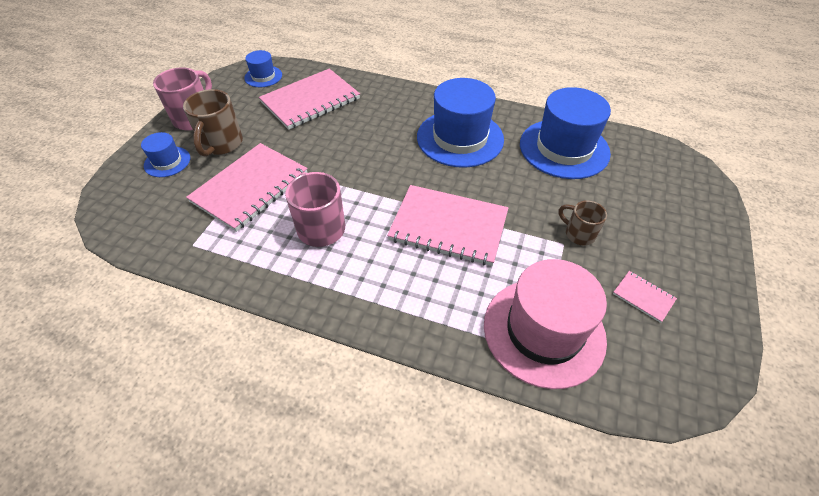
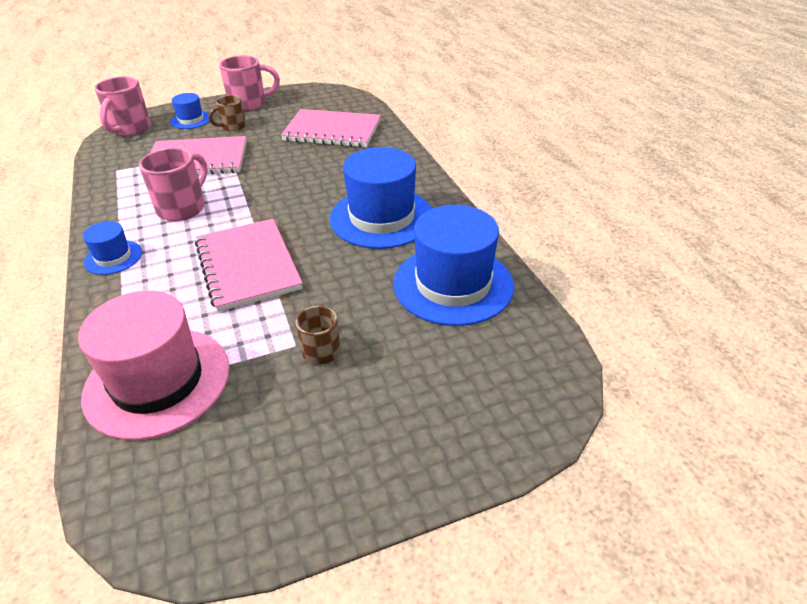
camera: 50 degrees right, 10 degrees down
brown mug [183,89,243,157] -> brown mug [208,95,246,131], size x0.61
blue hat [244,50,282,87] -> blue hat moved to [83,221,142,275]
pink notebook [613,271,677,323] -> none
none -> pink mug [94,76,151,136]

